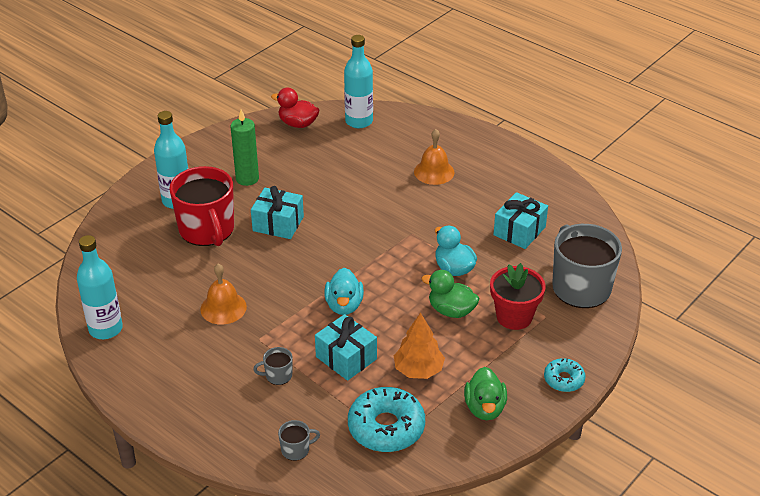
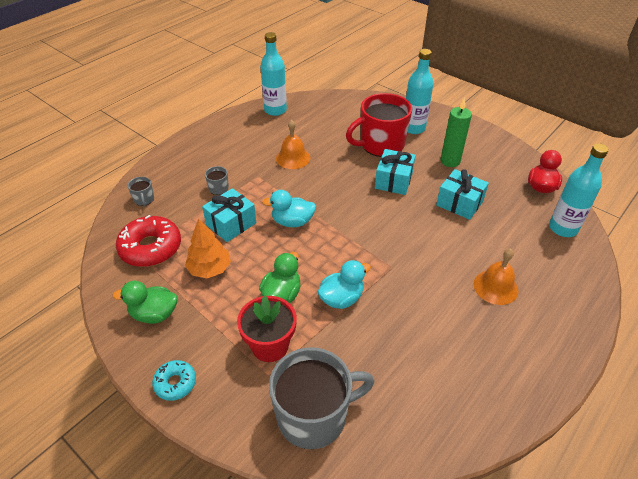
camera: 90 degrees right, 5 degrees up
turquoise donut [348,387,425,452] -> red donut [116,215,181,267]
turquoise gift [493,192,548,249] -> turquoise gift moved to [436,169,489,220]

